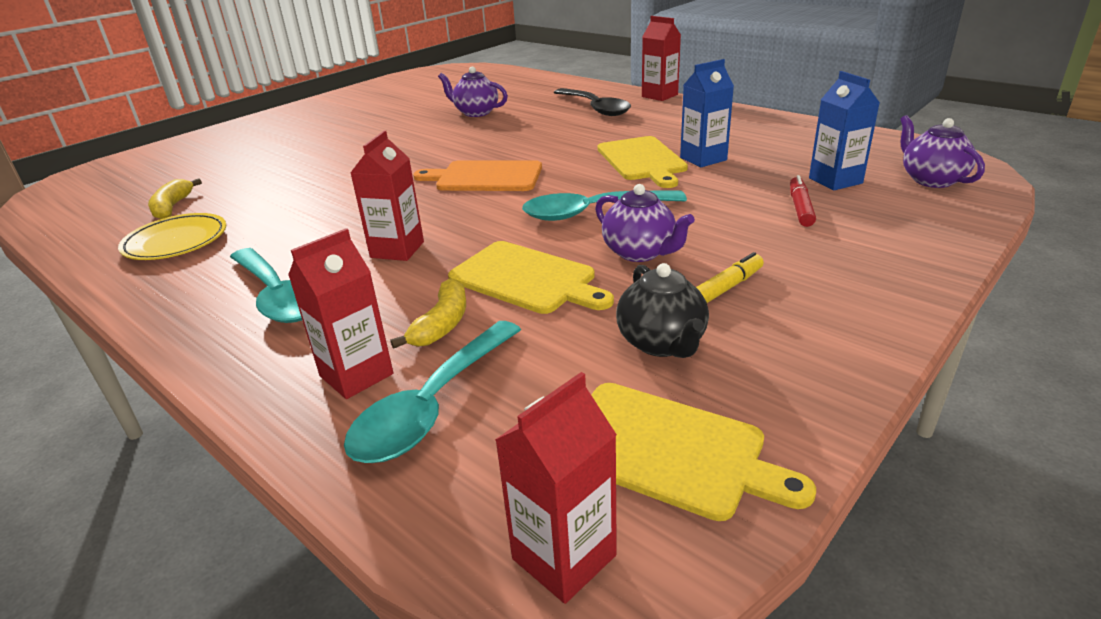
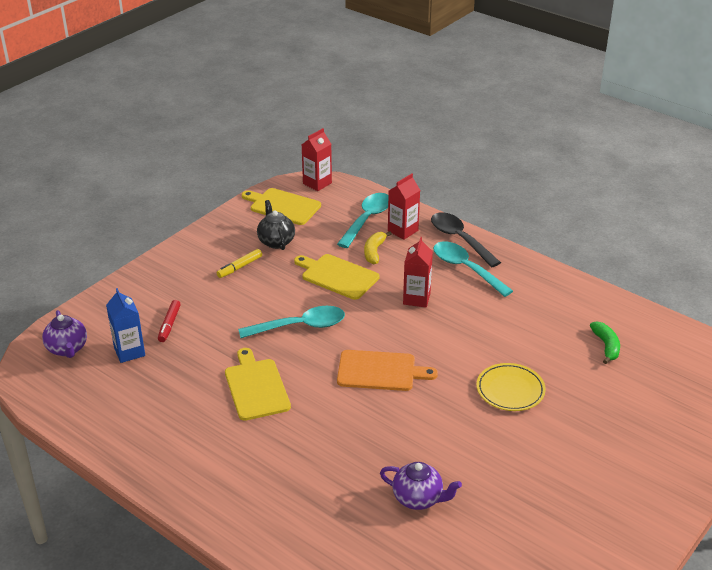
camera: 175 degrees right, 5 degrees up
yellow plate [118,213,226,260] -> yellow plate moved to [477,363,546,411]
yellow banana [148,178,202,219] -> green banana [590,321,620,364]
black spoon [554,88,631,116] -> black spoon moved to [431,212,501,267]
purple teapot [595,184,695,262] -> none
red carton [642,16,681,101] -> none
blue carton [680,59,734,167] -> none

